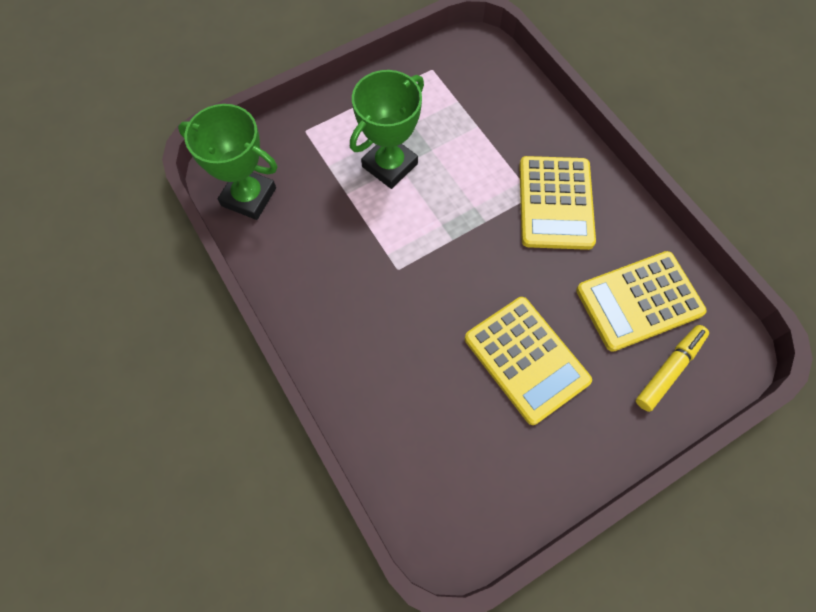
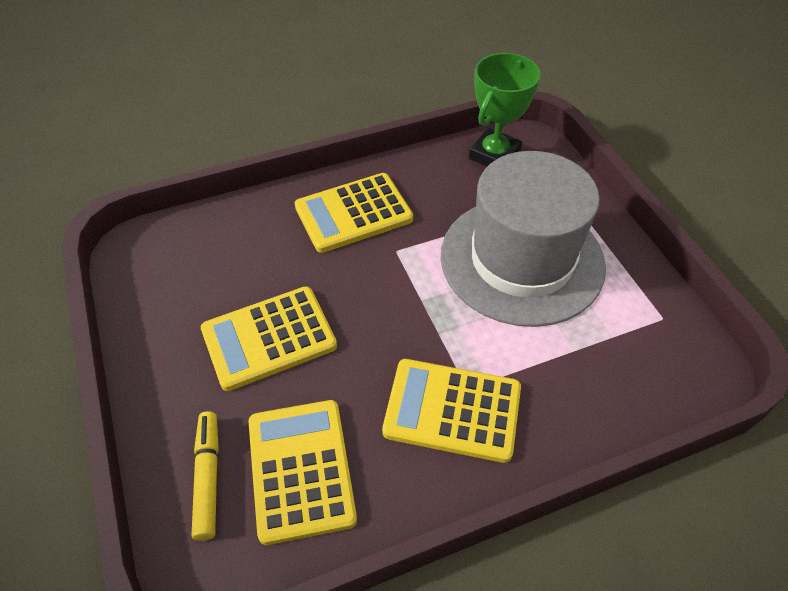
camera: 100 degrees right, 15 degrees down
green trophy [350,70,424,189] -> grey hat [441,151,606,327]
yellow marker [636,325,709,412] -> yellow marker turned 150 degrees counterclockwise [192,411,219,541]
none -> yellow calculator [295,173,413,253]

